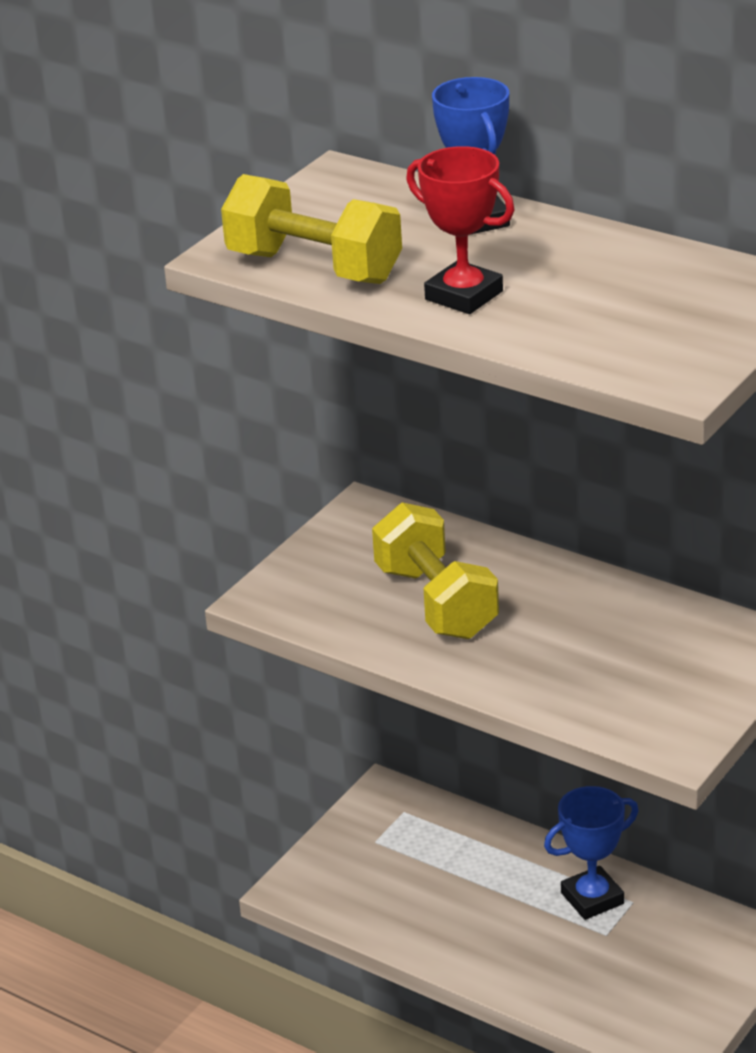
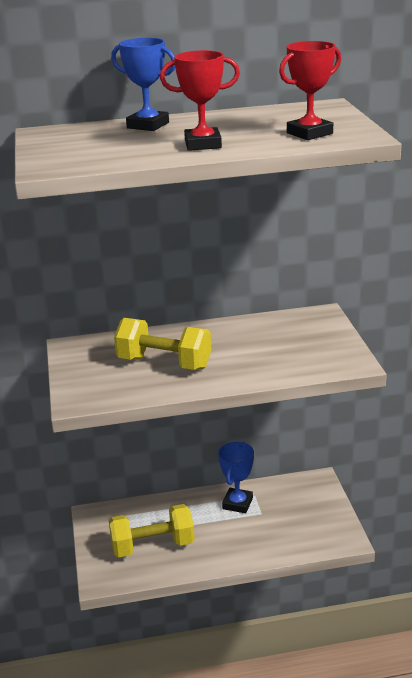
camera: 45 degrees left, 5 degrees down
yellow dumbbell [221,174,402,284] -> yellow dumbbell moved to [109,504,195,557]
none -> red trophy [279,41,341,140]

